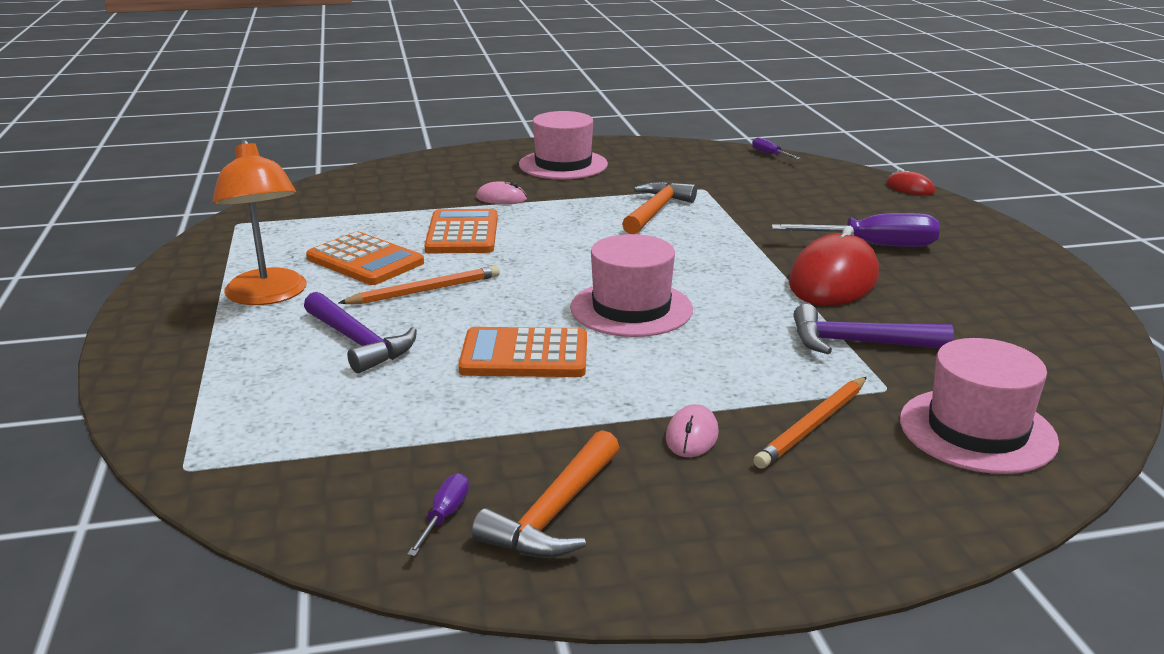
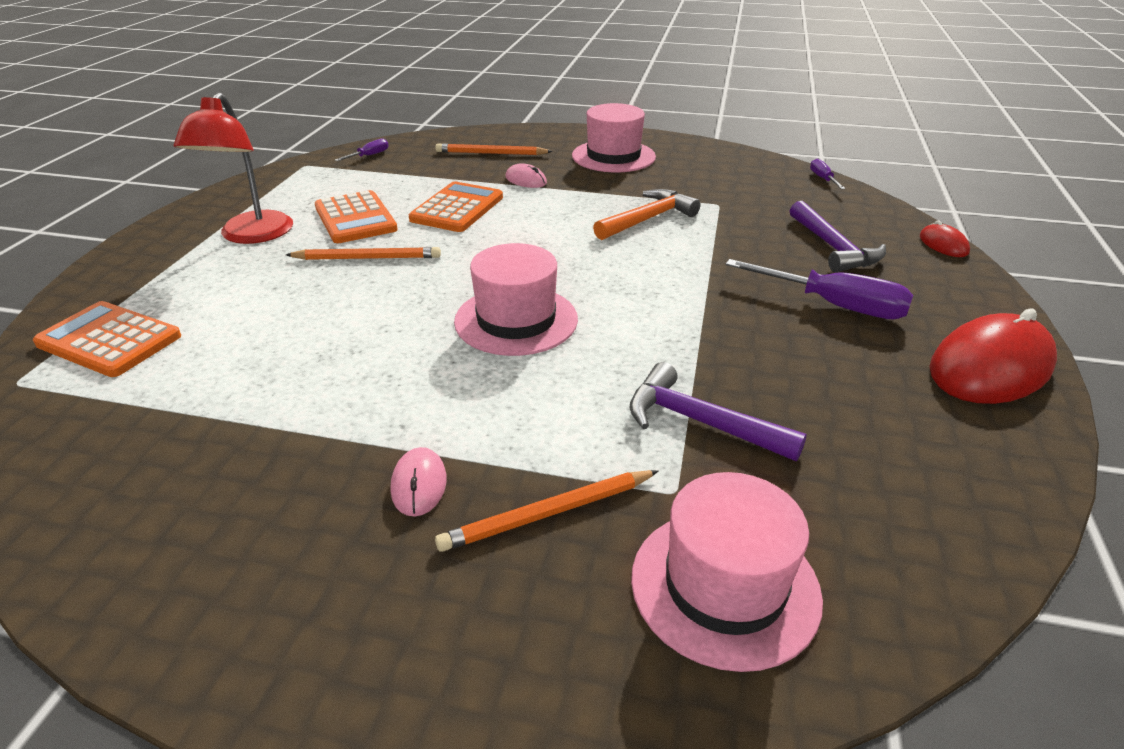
camera: 25 degrees right, 10 degrees up
orange lamp [212,139,306,305] -> red lamp [174,93,293,244]
purple hammer [304,292,417,373] -> purple hammer moved to [790,201,886,272]
purple screwdriver [407,473,469,556] -> purple screwdriver moved to [335,138,388,161]
orange calculator [458,327,587,377] -> orange calculator moved to [33,301,181,377]
orange hammer [472,430,620,558] -> none
pink mouse [666,404,719,457] -> pink mouse turned 45 degrees counterclockwise [391,447,447,516]
red mouse [789,226,879,306] -> red mouse moved to [929,308,1057,404]
none -> orange pencil [435,143,553,155]

